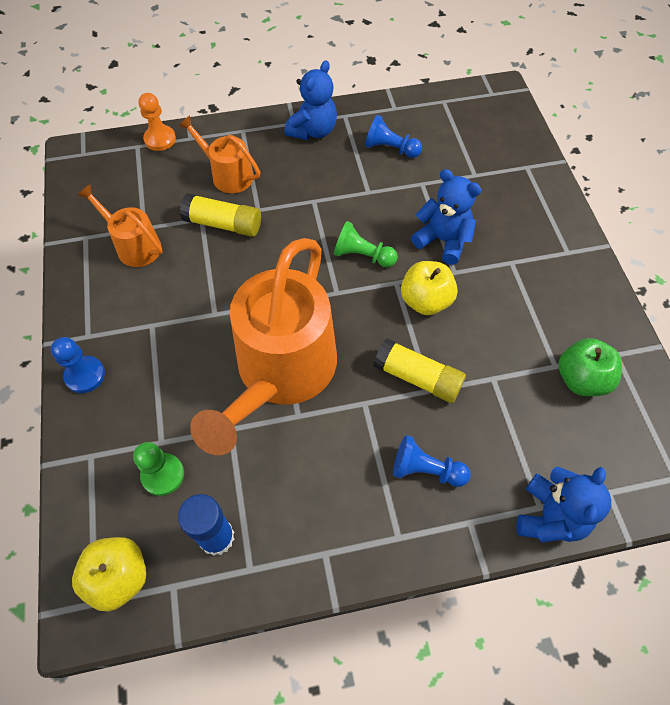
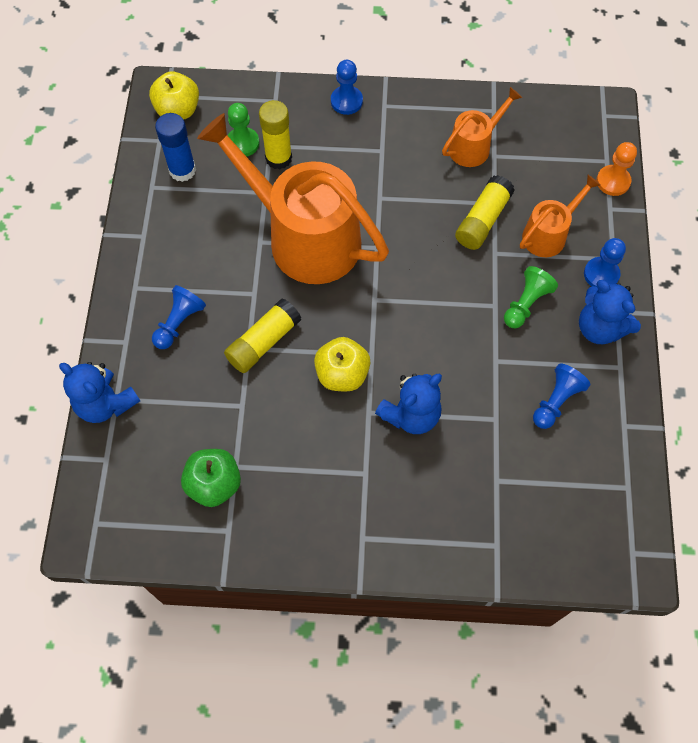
camera: 105 degrees right, 5 degrees up
green pawn [334,221,398,267] -> green pawn moved to [504,266,558,328]
none -> yellow glue stick [259,100,292,170]
none -> blue pawn [584,238,626,287]

